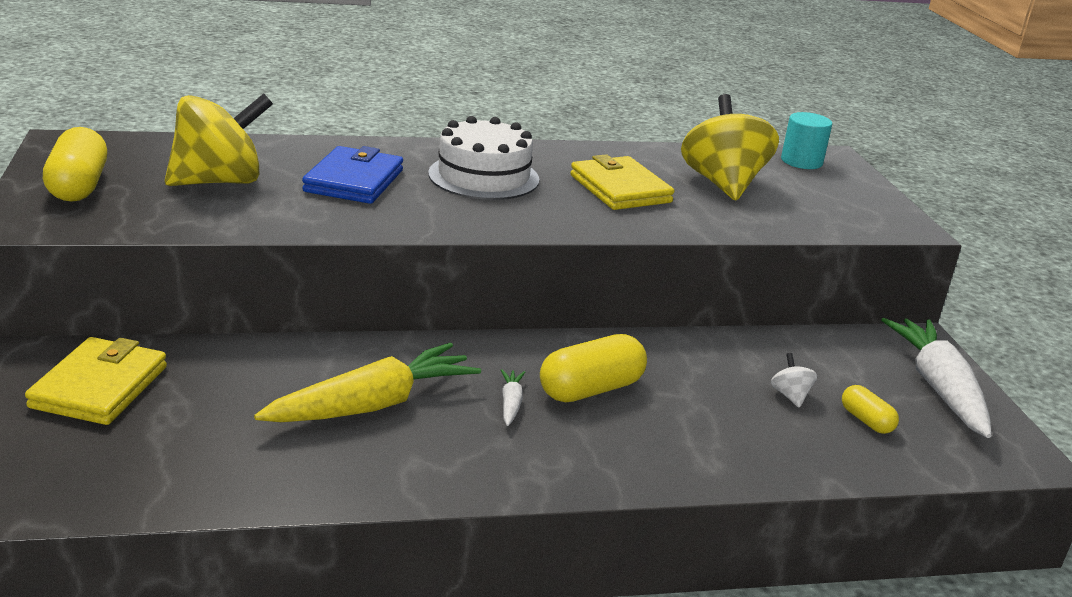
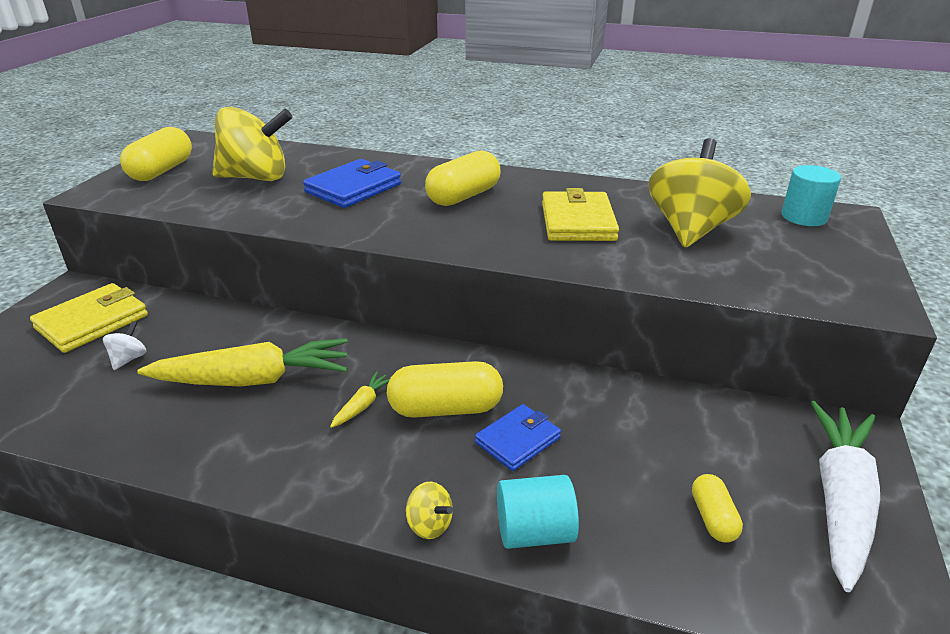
camera: 30 degrees right, 5 degrees up
white cake [428,116,539,200] -> yellow capsule [425,151,501,206]
white carrot [501,369,525,426] -> yellow carrot [330,371,390,428]
white spinning top [771,353,817,408] -> white spinning top moved to [103,321,146,370]
none -> yellow spinning top [406,482,453,539]
none -> blue wallet [475,404,561,471]
none -> turquoise cylinder [497,475,579,549]

